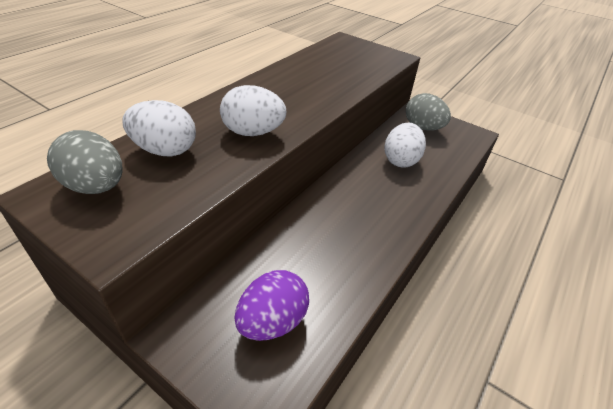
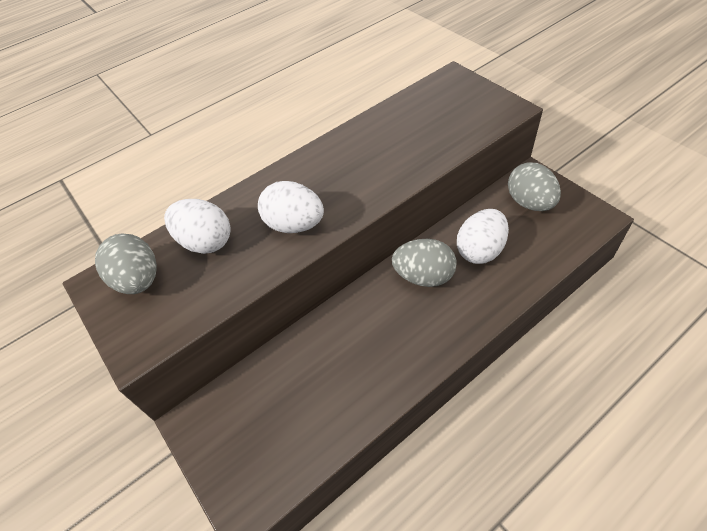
camera: 25 degrees right, 10 degrees up
purple egg [235,270,309,341] -> none
none -> grey egg [392,239,457,287]

